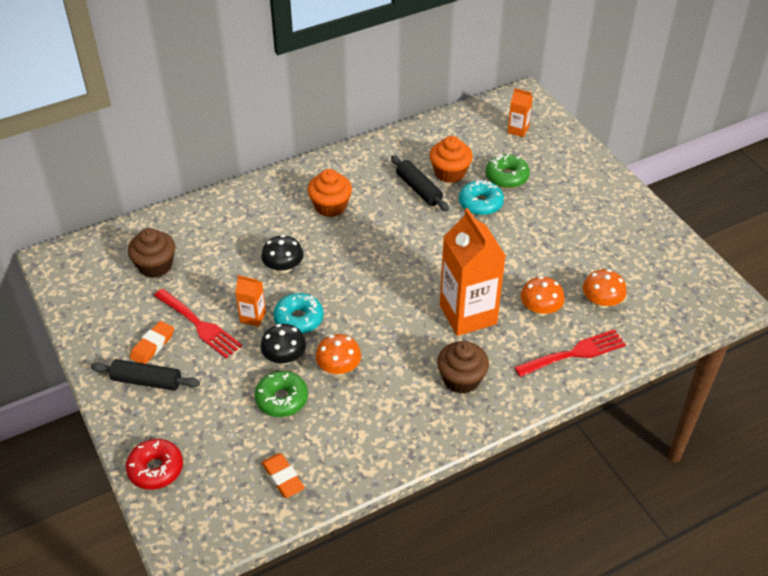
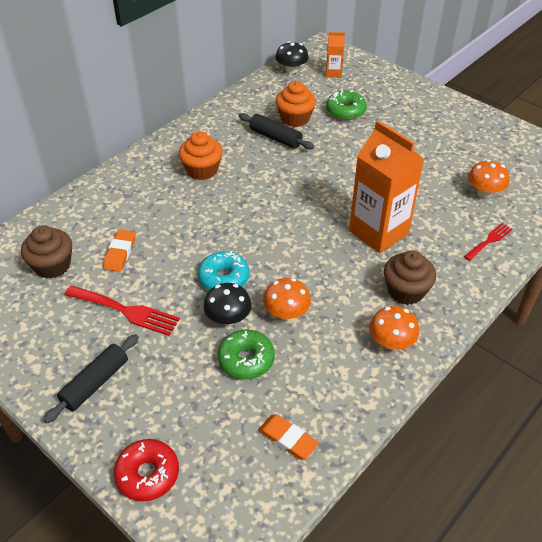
camera: 20 degrees left, 0 degrees up
black rolling pin [91,359,200,391] -> black rolling pin turned 45 degrees counterclockwise [44,334,139,423]
orange eraser [130,321,174,364] -> orange eraser moved to [103,230,135,272]
orange carton [235,275,266,327] -> none
black mushroom [261,235,304,273] -> black mushroom moved to [275,41,309,73]
turquoise donut [459,179,504,215] -> none
red fork [514,329,626,377] -> red fork [464,223,513,261], size x0.61
orange mushroom [521,276,565,316] -> orange mushroom moved to [370,306,419,350]

